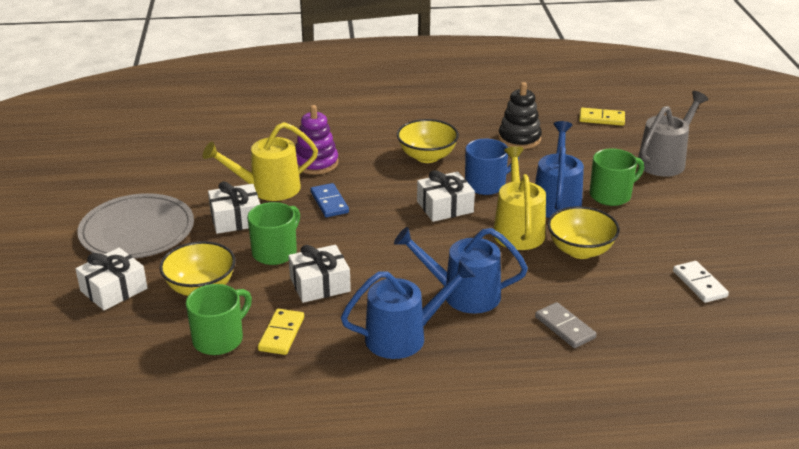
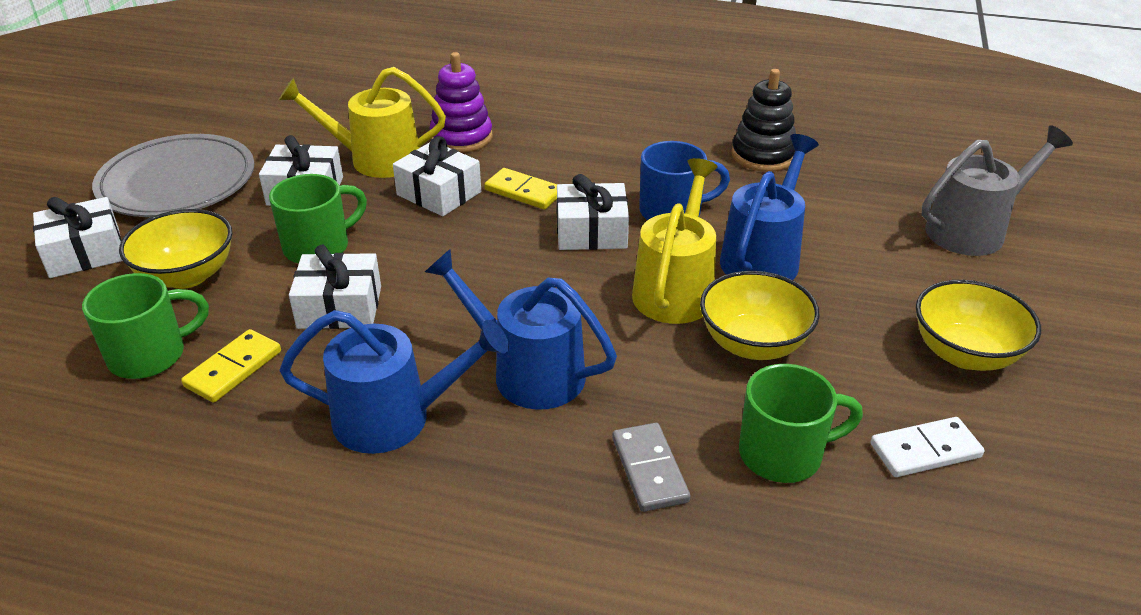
camera: 20 degrees right, 5 degrees up
blue domino [310,183,349,217] -> white gift [393,136,481,216]
yellow bowl [397,119,459,163] -> yellow bowl moved to [916,280,1041,371]
yellow domino [579,108,625,126] -> yellow domino moved to [484,168,557,209]
green mug [590,148,644,206] -> green mug moved to [739,364,863,483]
white domino [673,261,729,303] -> white domino turned 75 degrees clockwise [870,417,984,477]

